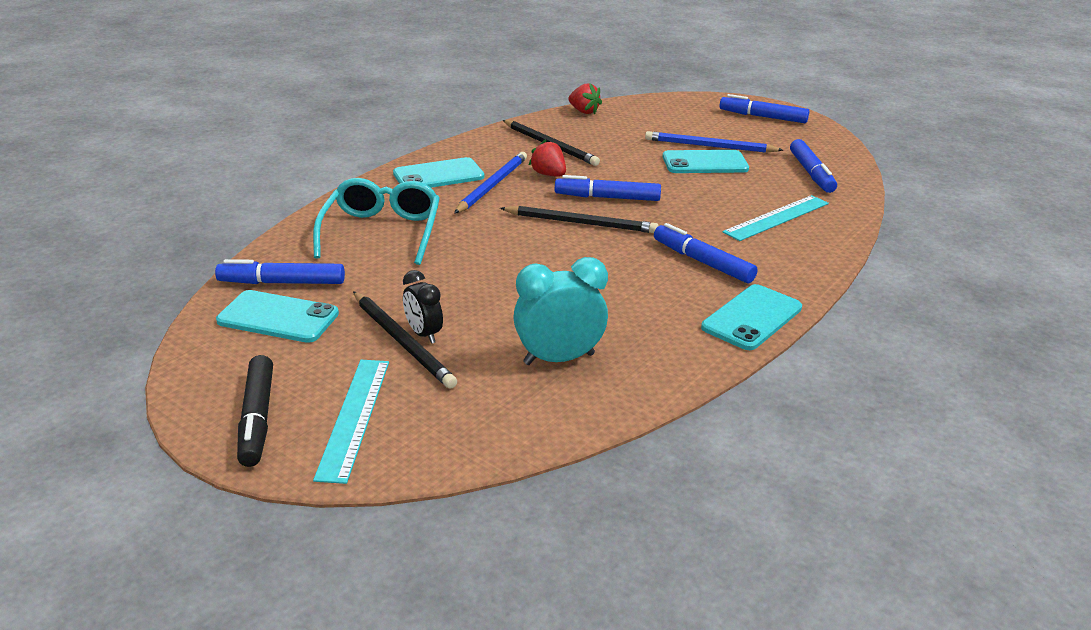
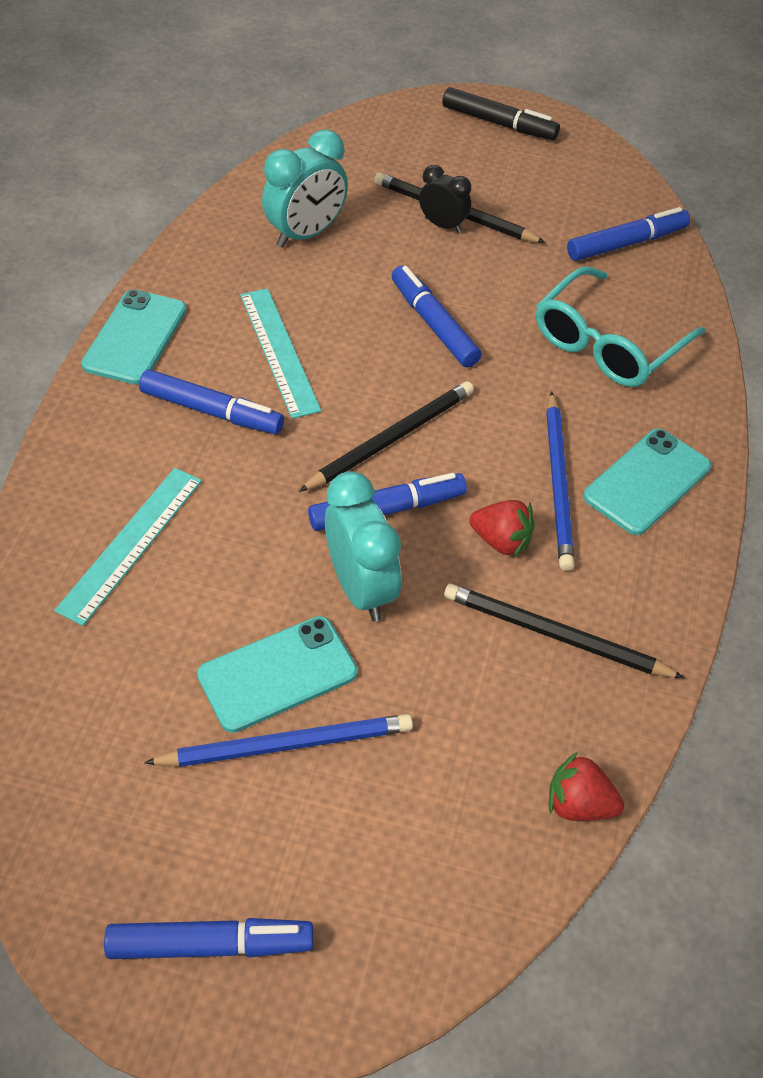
camera: 155 degrees right, 20 degrees up
turquoise phone [216,290,339,343] -> none
black marker [237,355,273,467] -> black marker turned 150 degrees clockwise [442,87,560,140]
turquoise glasses [313,178,440,265] -> turquoise glasses turned 60 degrees clockwise [536,266,705,387]
turquoise ruler [313,360,389,484] -> turquoise ruler moved to [240,288,321,419]
black pencil [500,206,658,233] -> black pencil turned 150 degrees clockwise [299,381,474,492]
blue marker [790,139,837,193] -> blue marker moved to [391,265,482,368]
none -> turquoise clock [325,471,401,622]

